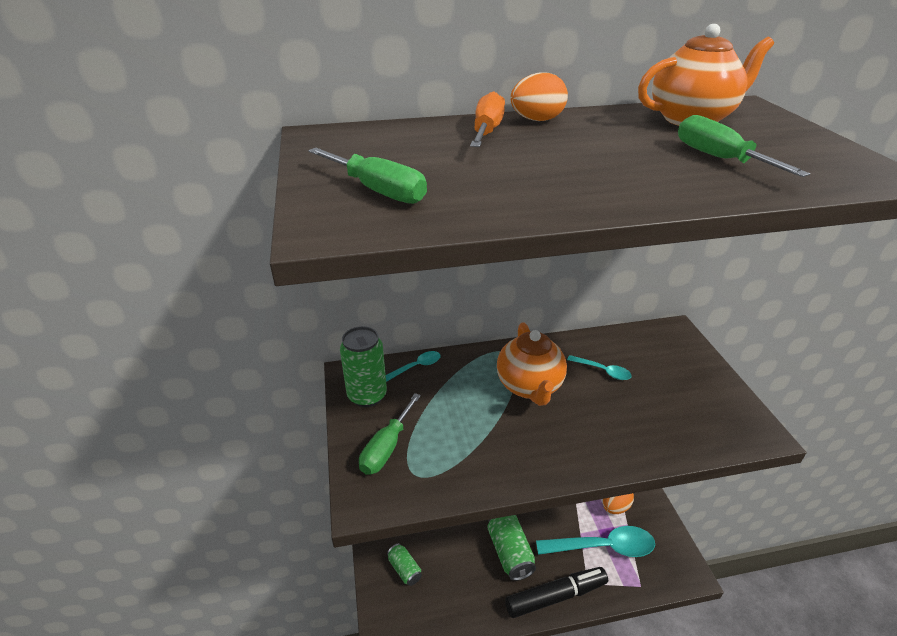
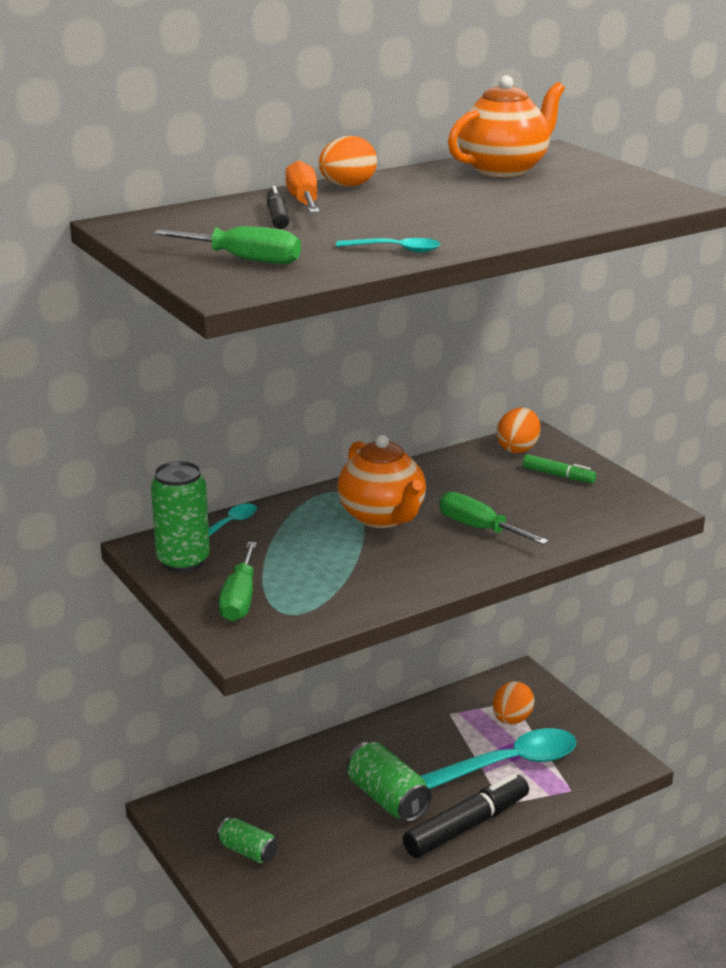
camera: 20 degrees left, 10 degrees down
turquoise spoon [567,355,632,380] -> turquoise spoon moved to [336,238,441,252]
green screwdriver [678,115,810,177] -> green screwdriver moved to [439,492,549,545]
none -> black marker [267,186,289,229]
none -> orange egg [496,408,540,453]
none -> green marker [523,454,596,483]

